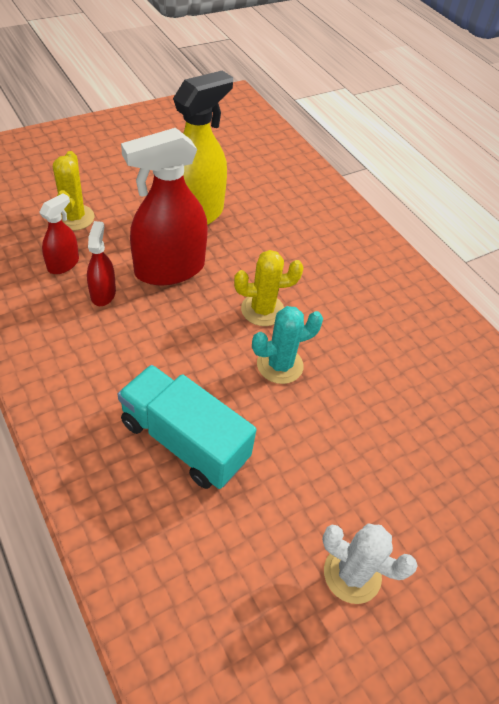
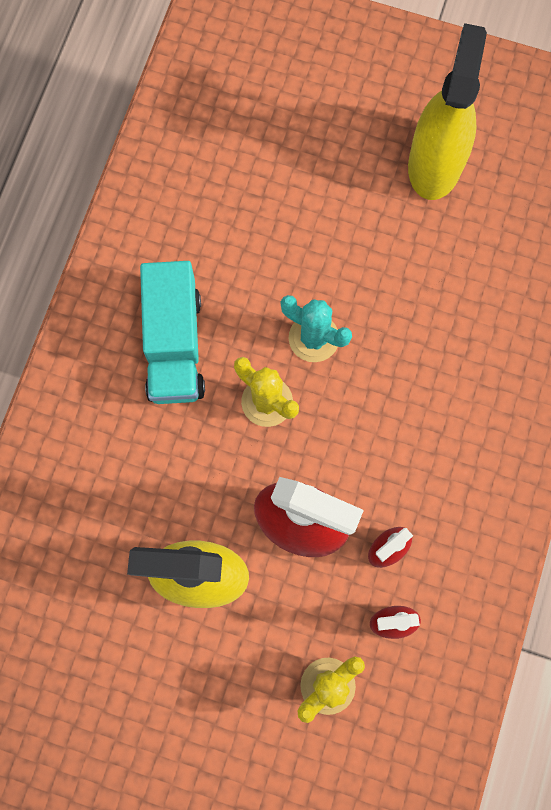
camera: 125 degrees left, 25 degrees up
turquoise truck [117,365,257,489] -> turquoise truck moved to [140,261,205,404]
white cactus [322,524,418,604] -> yellow spray bottle [408,23,487,200]

